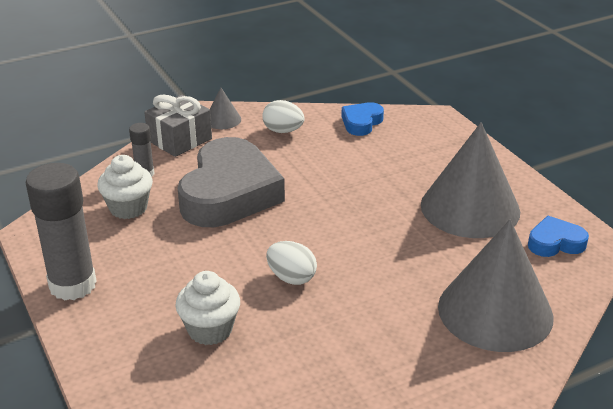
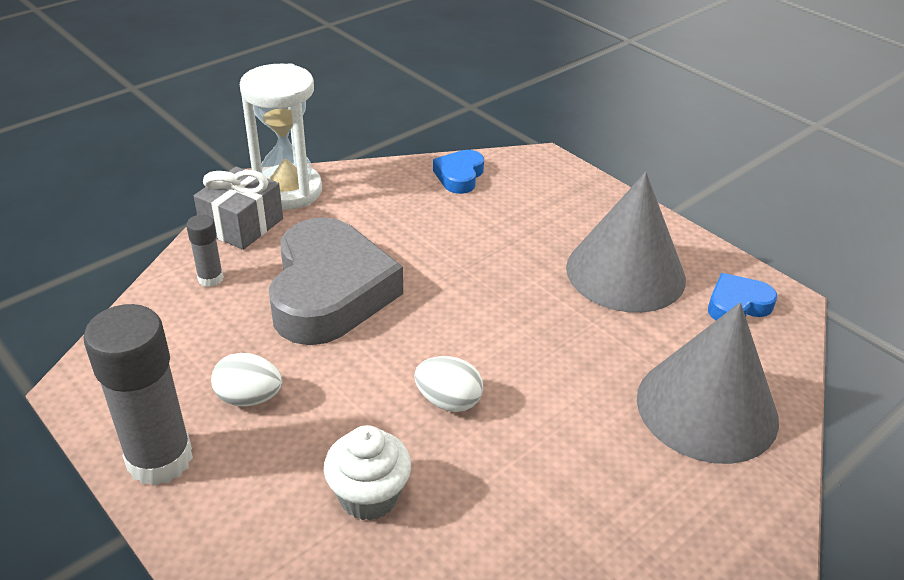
camera: 15 degrees left, 5 degrees up
white cupcake [98,155,153,219] -> none
grey cone [210,88,241,129] -> white hourglass [240,63,322,210]
white egg [262,100,305,133] -> white egg moved to [211,353,282,407]

